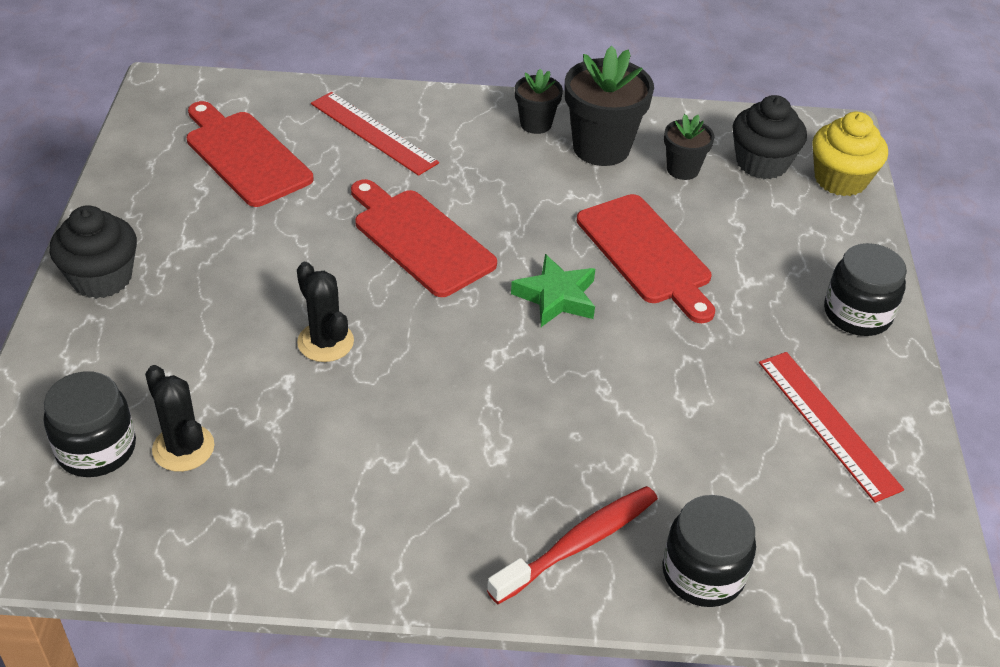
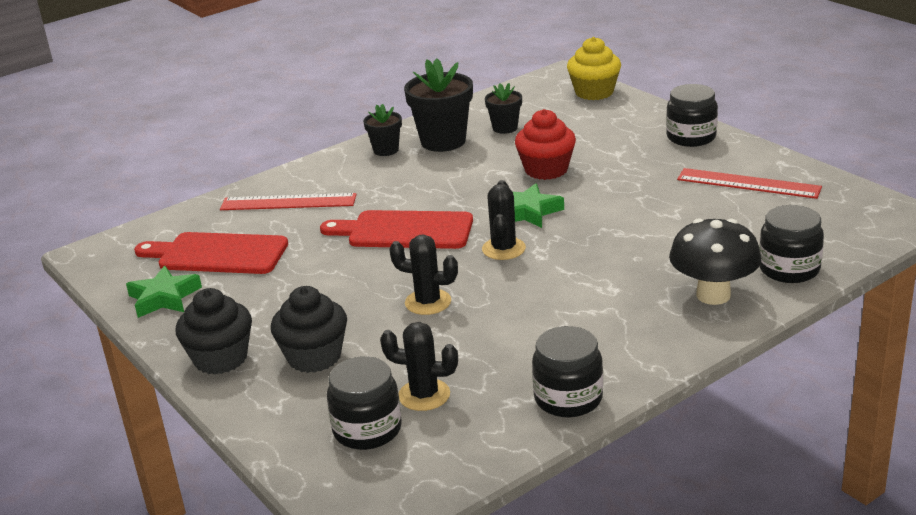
camera: 35 degrees left, 15 degrees down
red toothbrush [487,486,658,604] -> black mushroom [669,218,761,305]
red cutting board [577,194,715,323] -> red cupcake [515,109,576,180]
black cupcake [732,95,807,179] -> black cupcake moved to [271,286,347,373]
none -> green star [126,266,202,318]
none -> black cactus [482,180,526,260]
none -> black jar [532,326,603,417]

